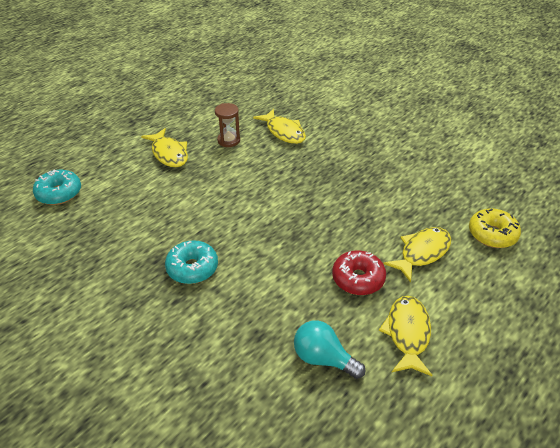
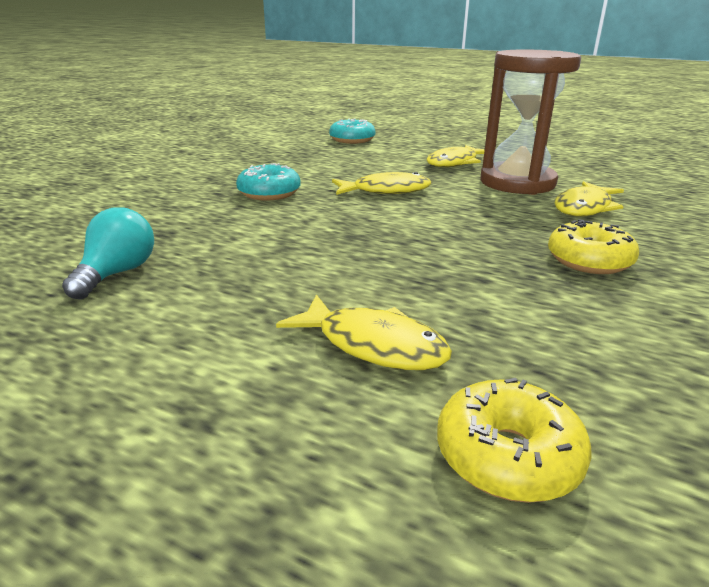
camera: 75 degrees right, 15 degrees down
brown hourglass [215,103,240,147] -> brown hourglass [480,50,581,195], size x2.25
red donut [332,250,386,295] -> none
yellow fish [379,296,432,376] -> yellow fish moved to [332,172,431,195]
none -> yellow donut [548,219,639,274]

